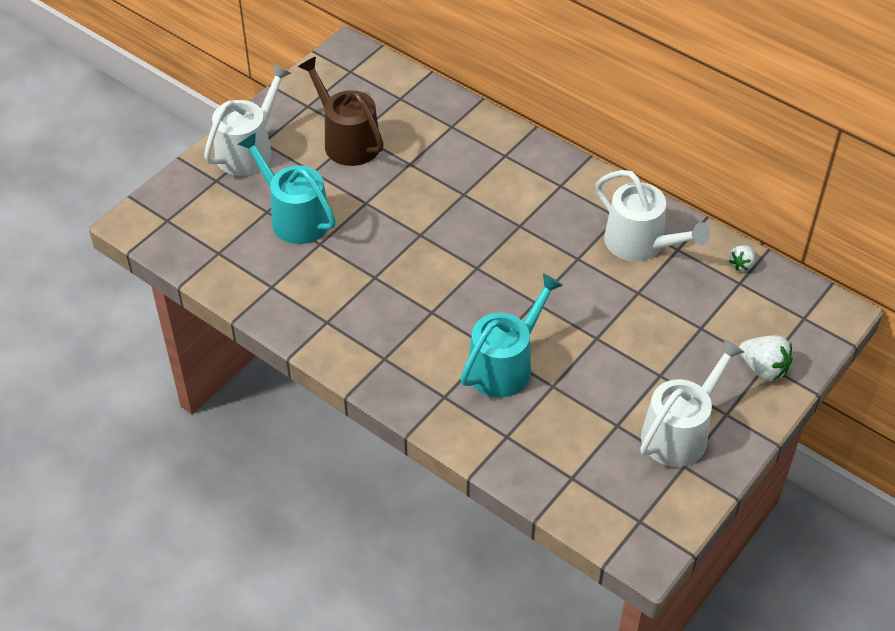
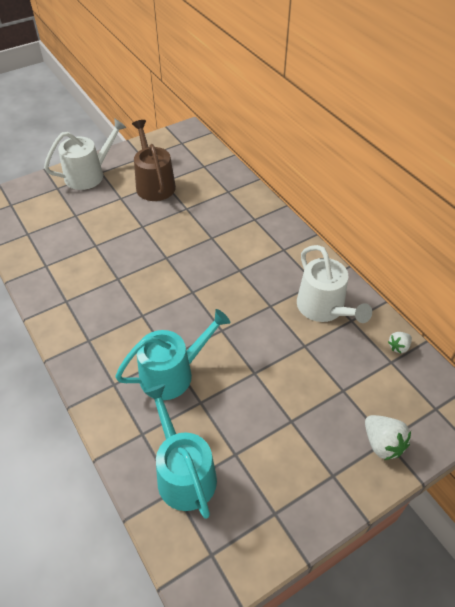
camera: 20 degrees right, 0 degrees up
turquoise watering can [238,132,336,244] -> turquoise watering can moved to [144,384,217,519]
white watering can [640,339,744,467] -> none

